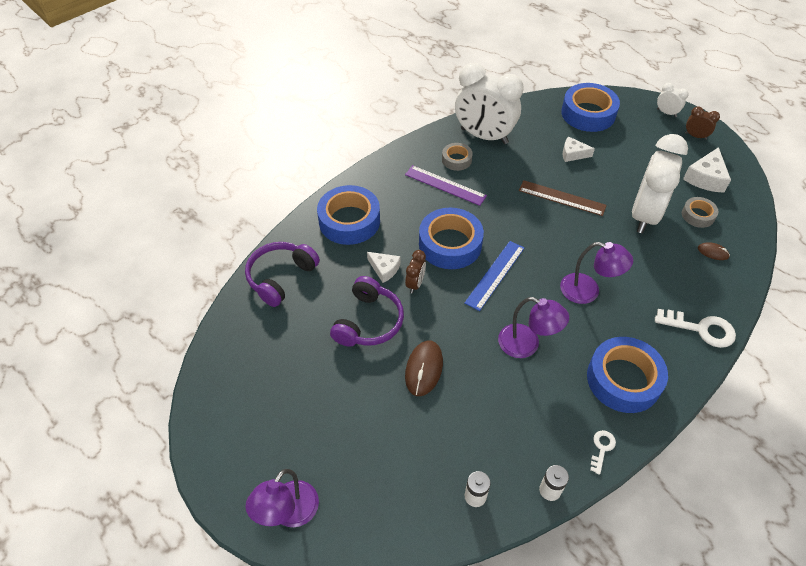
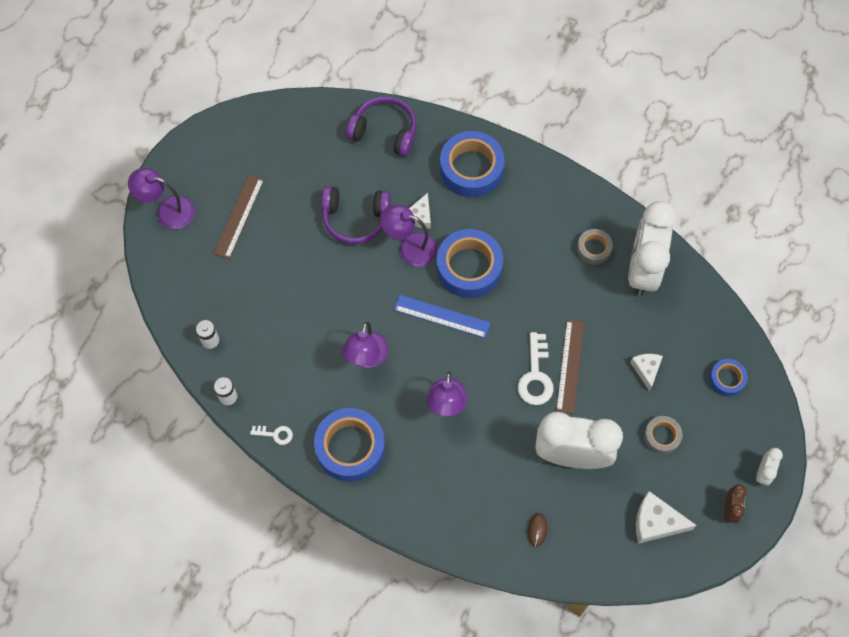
camera: 75 degrees right, 15 degrees up
purple ruler [405,165,487,206] -> none
brown clock [405,250,426,293] -> purple lamp [380,204,438,267]
brown mouse [405,340,443,396] -> none
blue tape [561,83,620,132] -> blue tape [709,359,748,397], size x0.53
white key [655,309,736,348] -> white key moved to [518,332,554,405]
grey tape [682,197,718,228] -> grey tape moved to [644,416,683,454]
none -> brown ruler [214,175,264,259]

